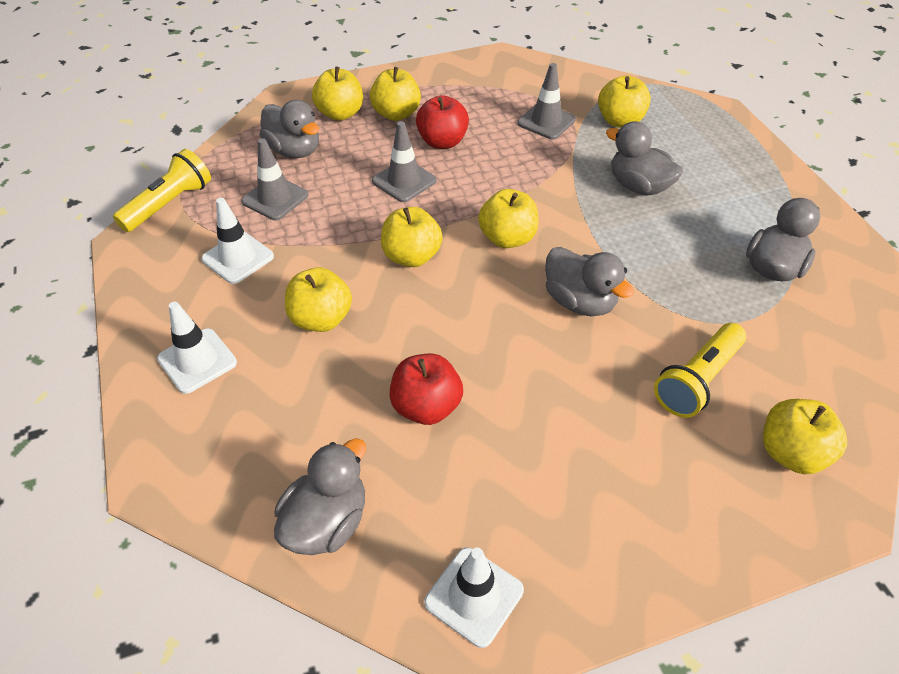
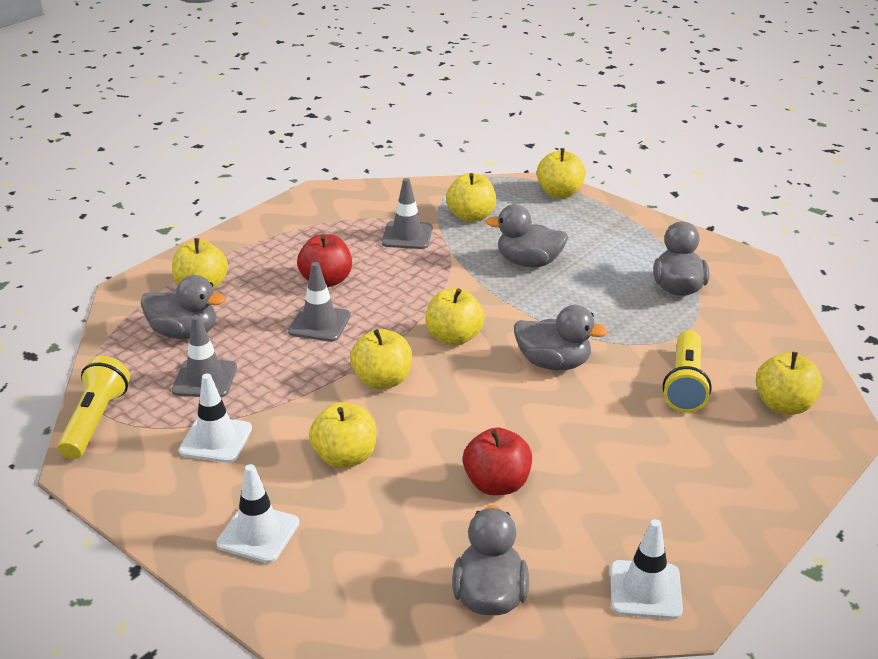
camera: 30 degrees left, 15 degrees down
yellow apple [370,67,421,121] -> yellow apple moved to [537,148,586,198]

